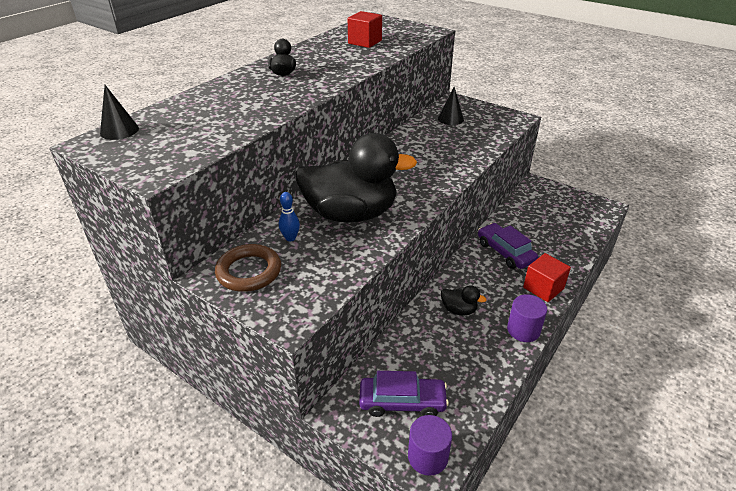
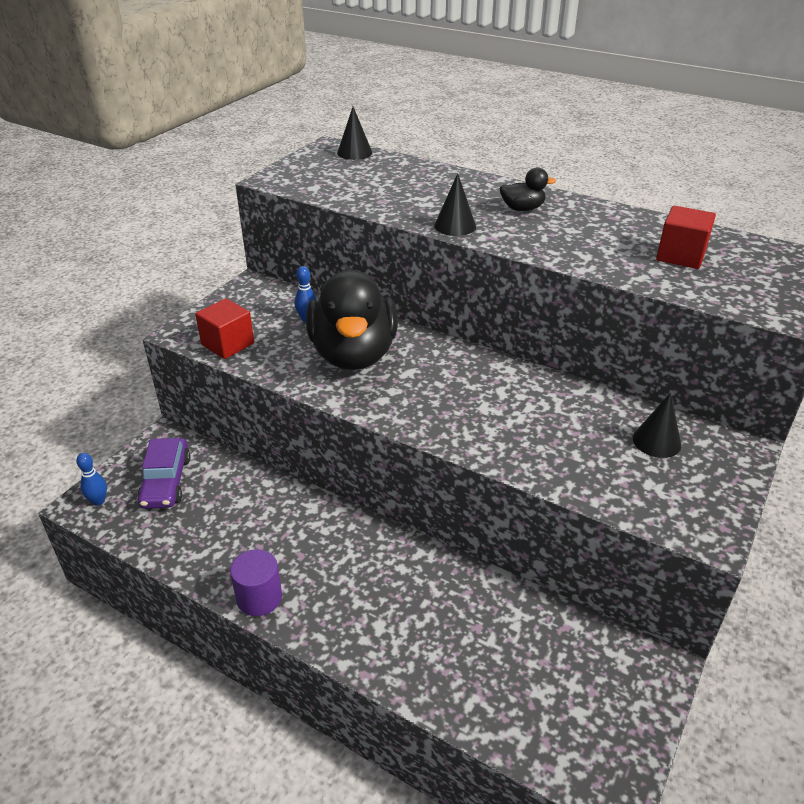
camera: 85 degrees right, 0 degrees up
brown ring [215,244,281,292] -> none
purple cylinder [408,415,452,476] -> blue bowling pin [76,453,107,506]
black duck [441,285,486,316] -> none
purple car [478,223,538,269] -> none
red cube [523,253,571,302] -> red cube moved to [195,298,254,359]
none -> black cone [434,173,476,236]

